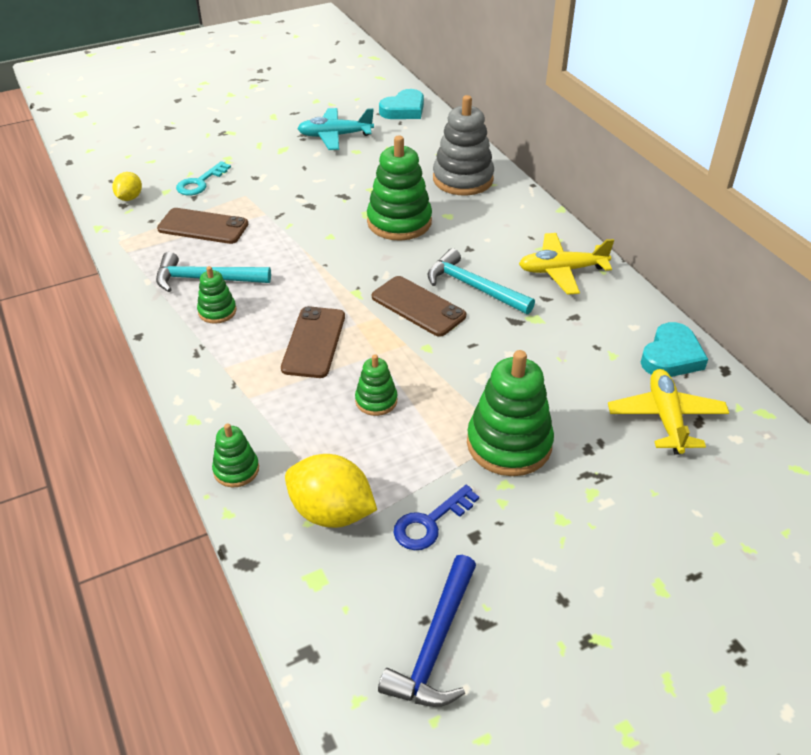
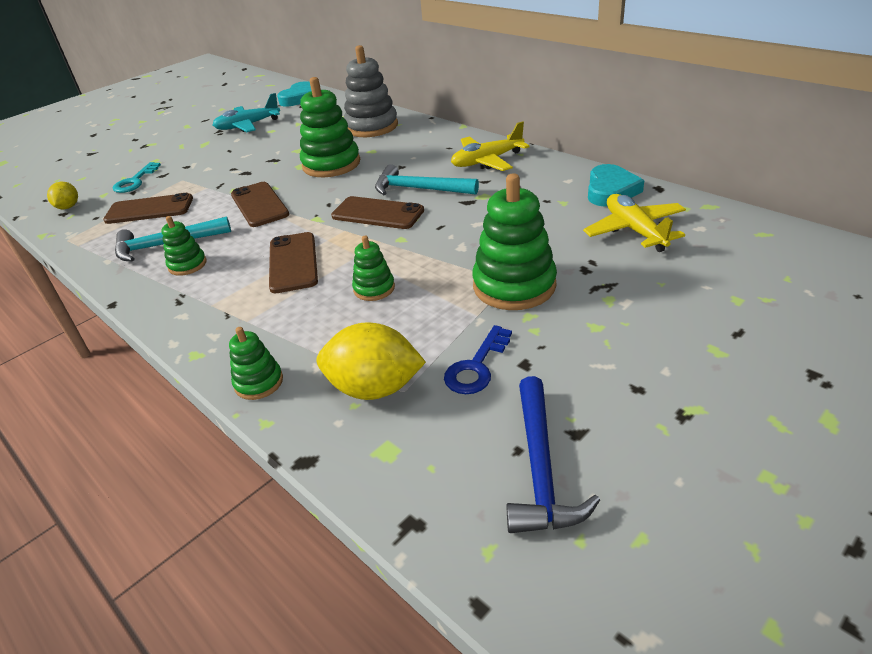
camera: 15 degrees left, 5 degrees down
none -> brown phone [231,182,289,227]

